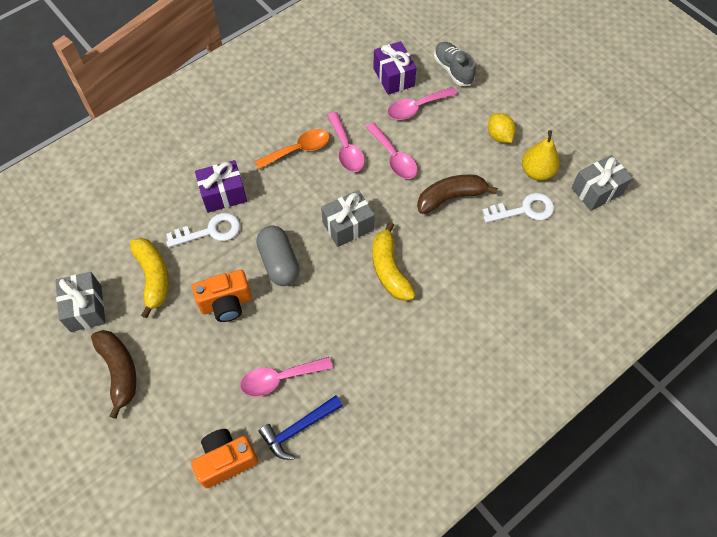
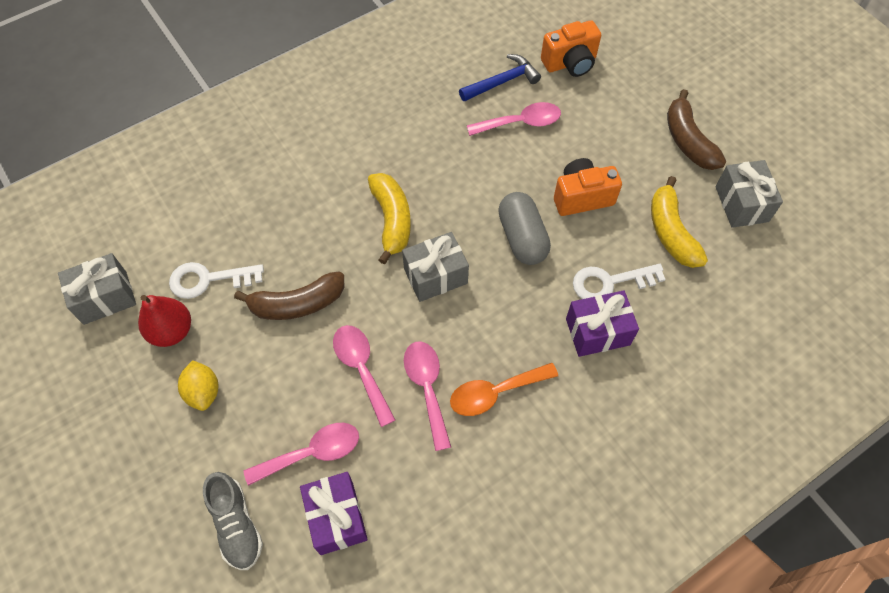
camera: 175 degrees left, 0 degrees up
yellow pear [522,130,560,181] -> red pear [138,295,191,347]

